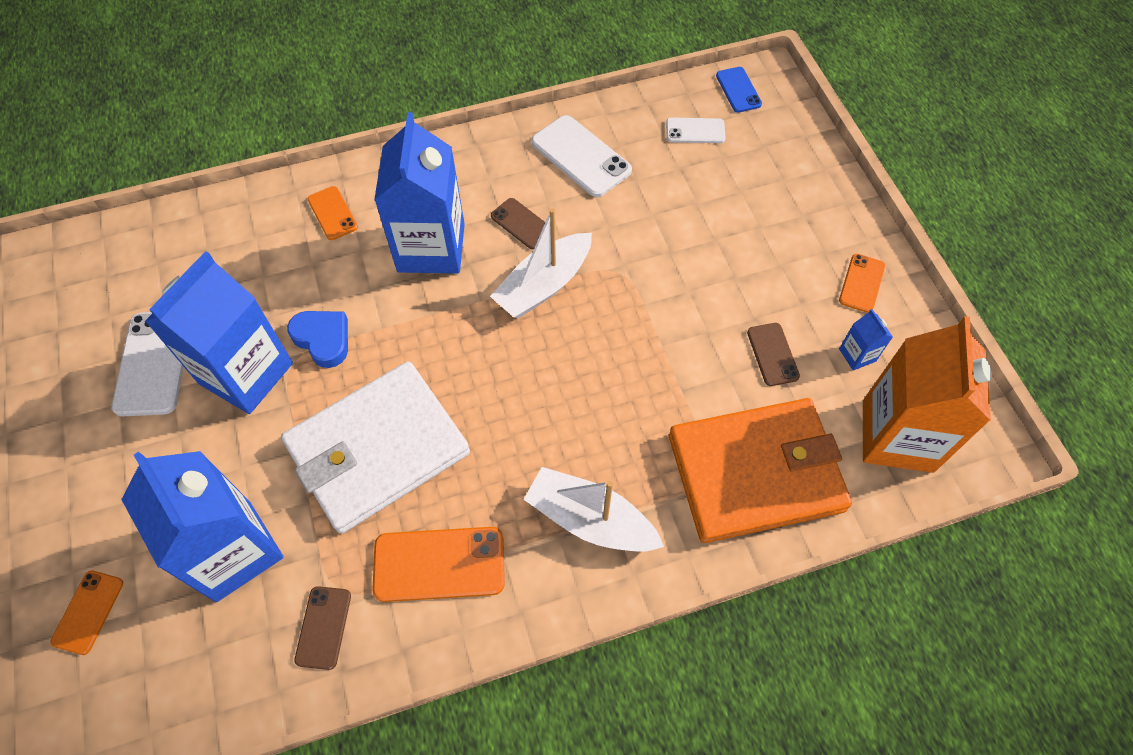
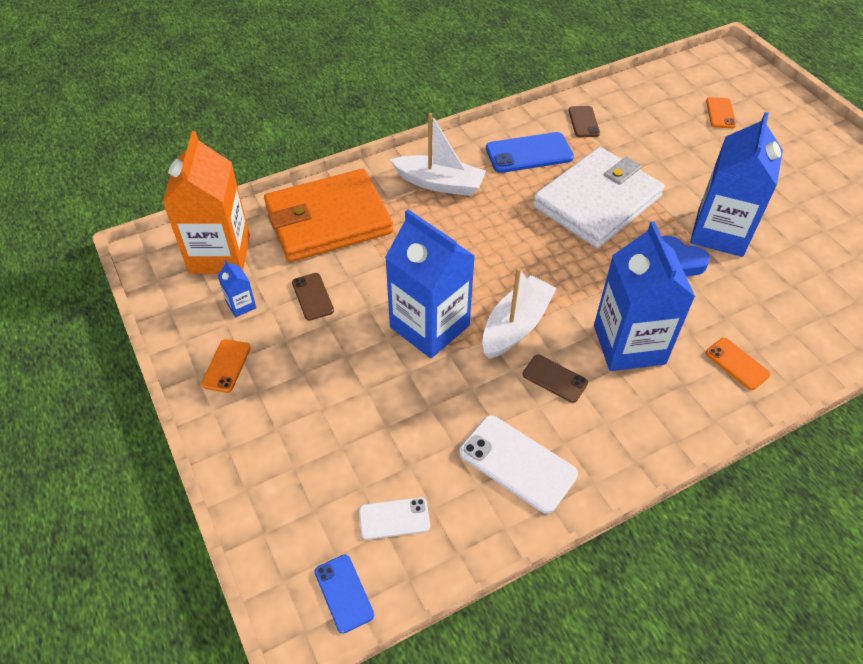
camera: 170 degrees right, 10 degrees down
white phone [112,312,184,416] -> none
blue carton [121,451,283,602] -> blue carton moved to [385,209,475,358]
orange phone [372,527,505,602] -> blue phone [486,132,574,173]

